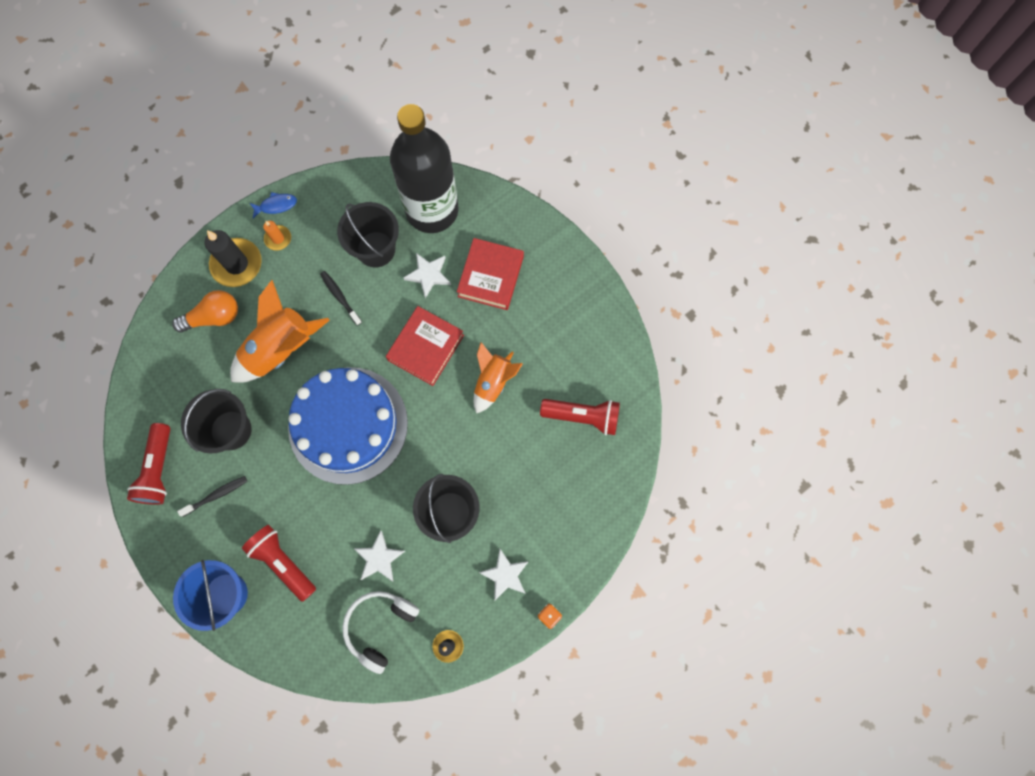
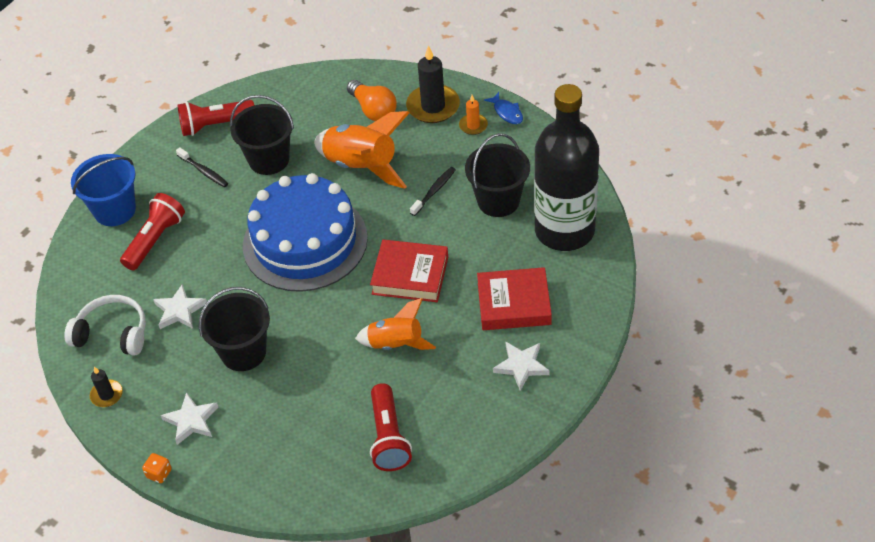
camera: 75 degrees right, 25 degrees down
white star [403,253,451,298] -> white star moved to [493,342,550,391]

